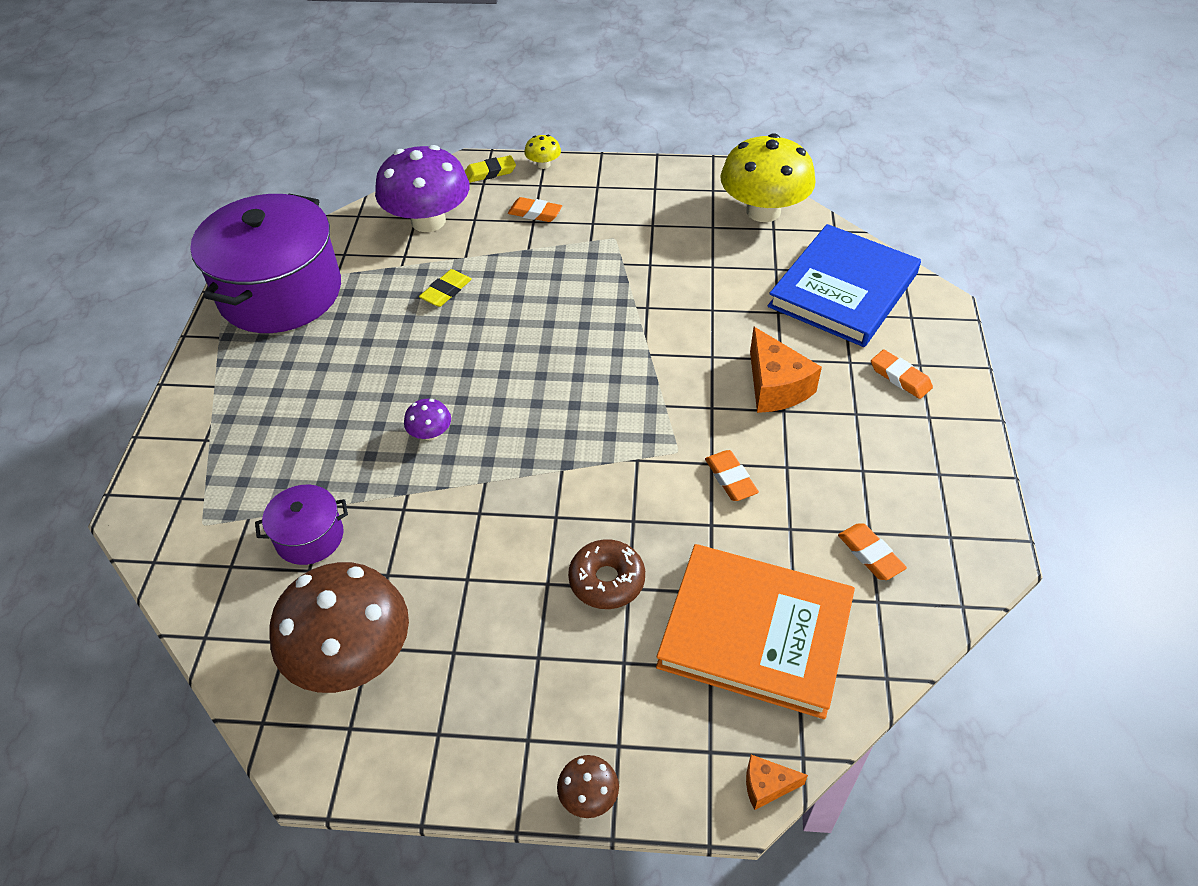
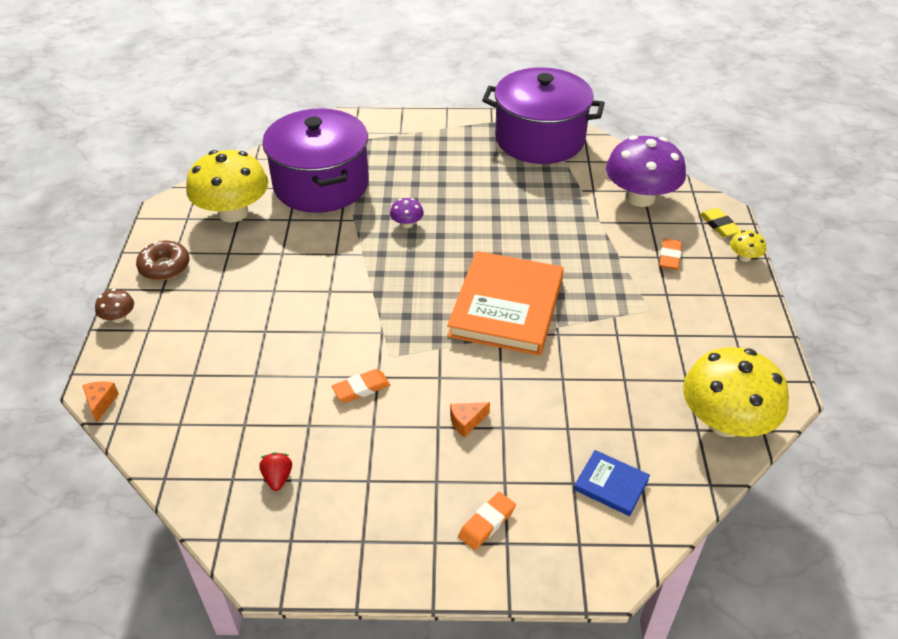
camera: 85 degrees right, 5 degrees down
purple pot [255,485,348,565] -> purple pot [262,108,369,213], size x2.22
brown mushroom [270,562,409,693] -> yellow mushroom [186,150,268,222]
yellow eraser [419,269,472,307] -> none
brown donut [568,539,645,609] -> brown donut moved to [136,241,190,280]
orange book [656,544,855,719] -> orange book moved to [447,251,564,356]
orange cheese [750,327,822,413] -> orange cheese [450,402,490,438], size x0.52
blue book [768,224,921,347] -> blue book [574,450,650,516], size x0.45
orange eraser [838,523,907,580] -> red strawberry [260,453,292,491]

